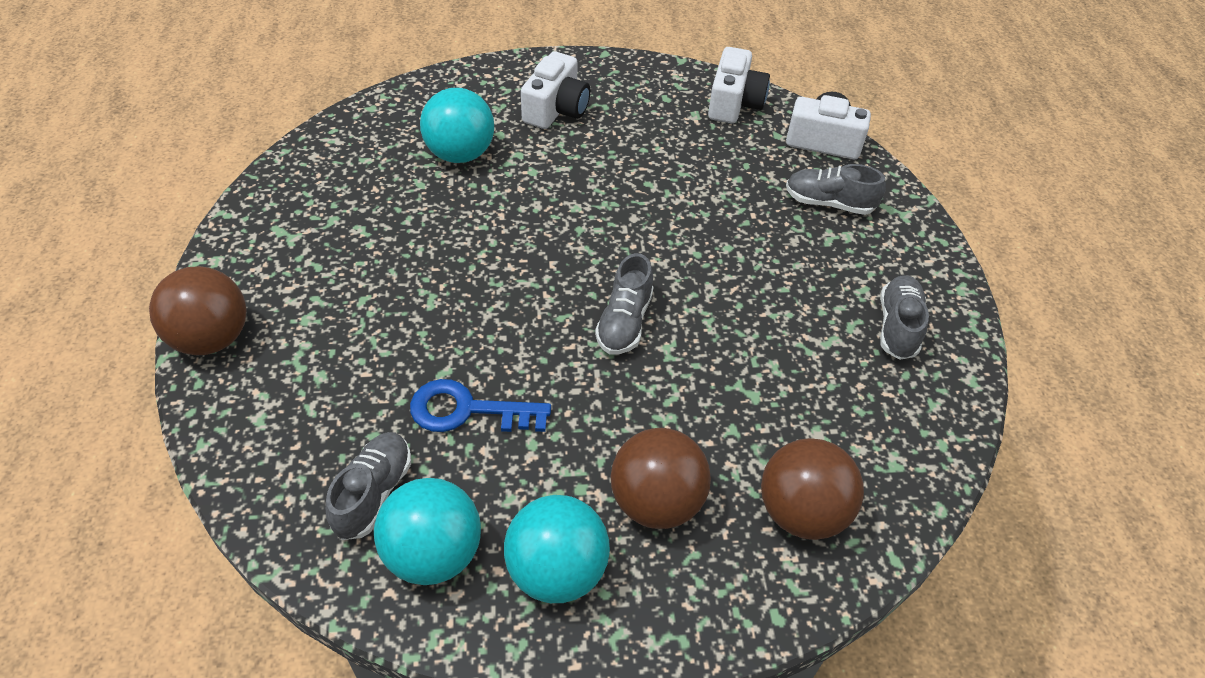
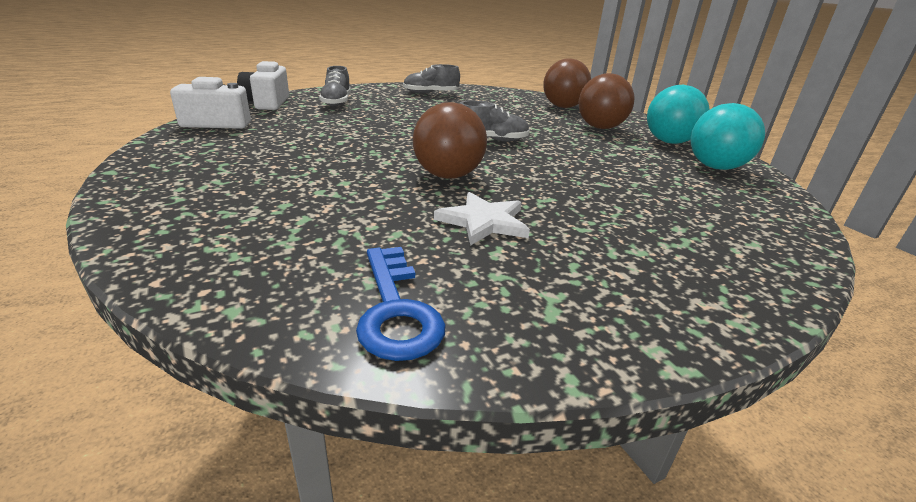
camera: 110 degrees left, 20 degrees down
brown ball [149,266,246,355] -> brown ball moved to [413,102,487,179]
grey shoe [325,432,411,540] -> none
blue key [410,379,551,432] -> blue key moved to [356,247,446,361]
turquoise ball [420,88,494,163] -> none
white camera [521,51,590,129] -> none
none -> white star [434,192,530,246]

